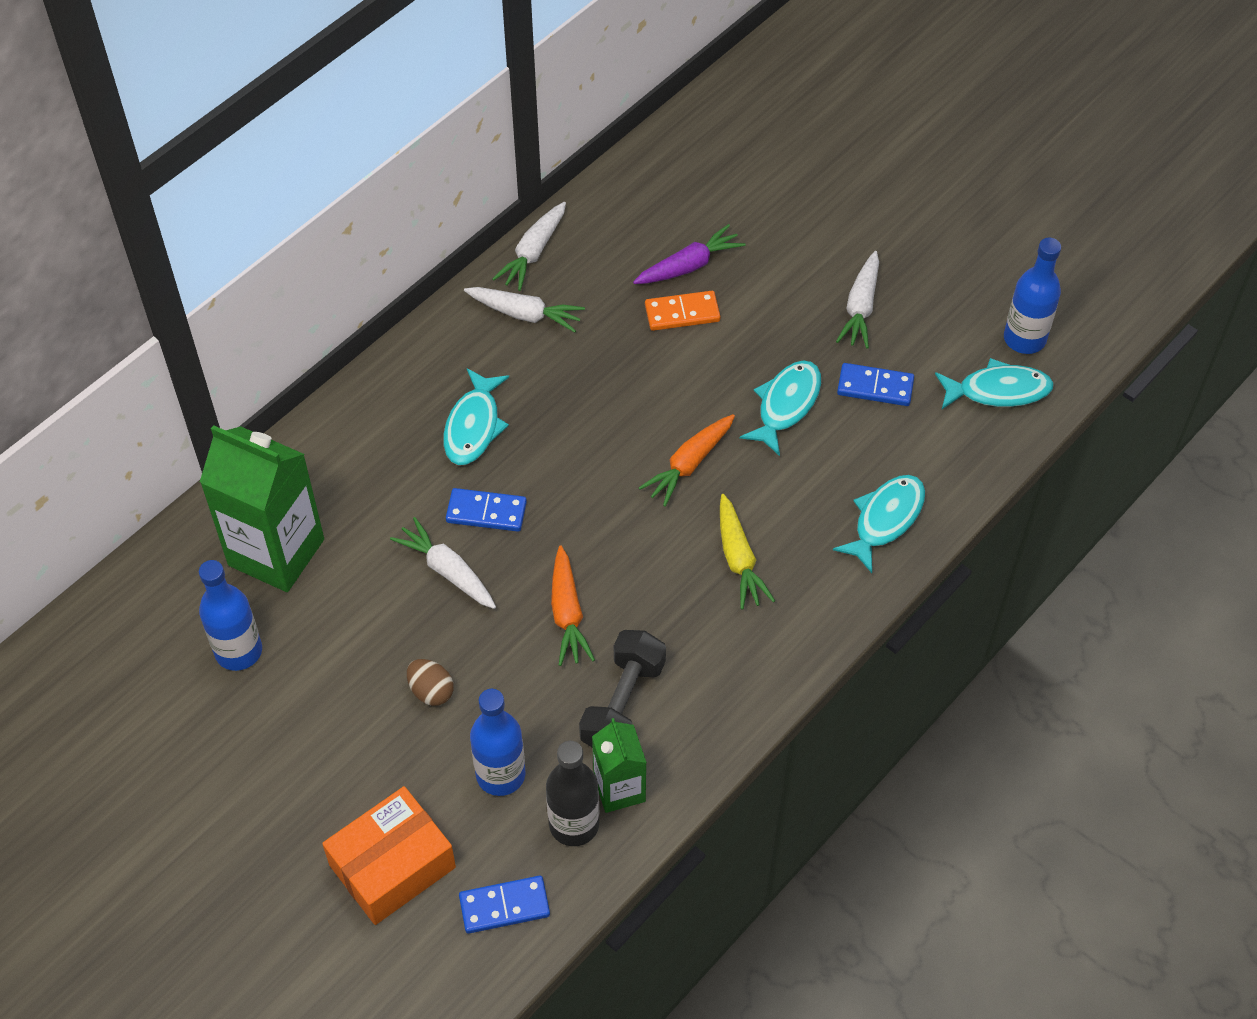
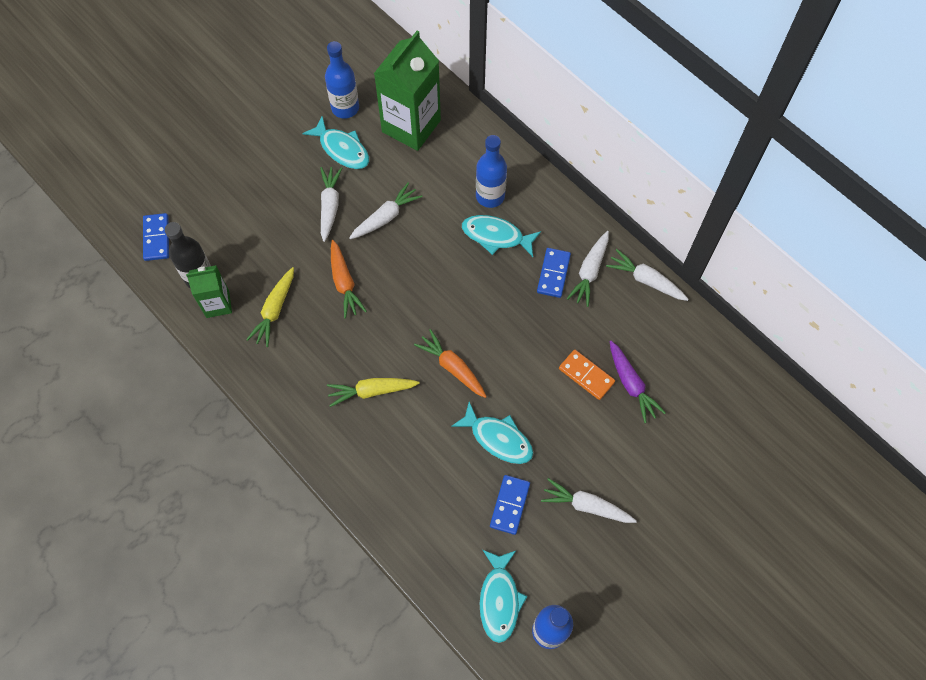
camera: 95 degrees right, 10 degrees up
orange box [322,786,456,925] -> none
brown egg [407,659,454,706] -> none
blue domino [446,488,527,532] -> blue domino moved to [537,248,571,298]
blue bottle [470,689,525,796] -> blue bottle moved to [476,135,507,208]
orange carrot [551,545,595,666] -> orange carrot turned 105 degrees counterclockwise [331,240,367,319]
black dumbbell [579,630,666,748] -> yellow carrot [246,267,294,347]
orange domino [645,291,720,331] -> orange domino turned 45 degrees counterclockwise [559,350,615,400]
turquoise fish [833,475,925,573] -> turquoise fish moved to [302,116,369,169]
none -> white carrot [320,167,342,242]

